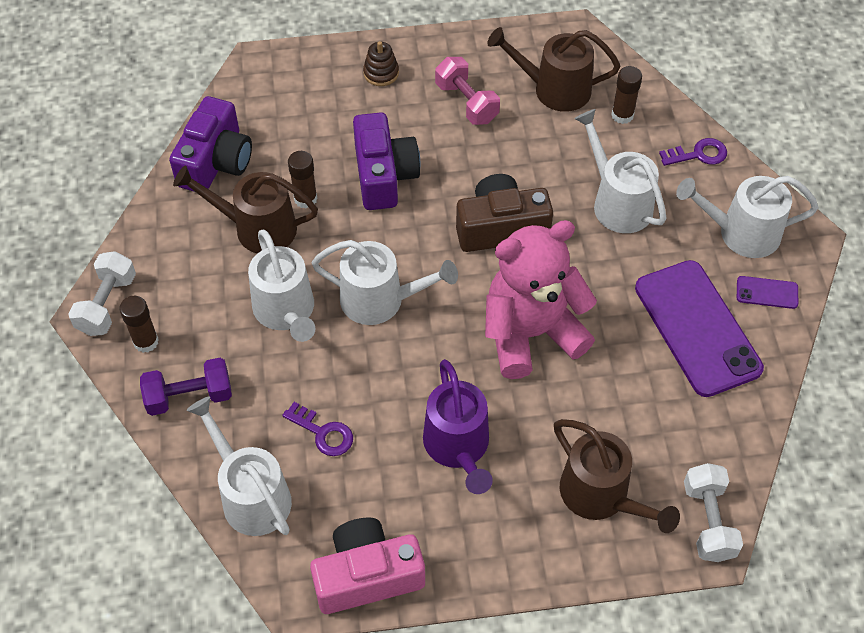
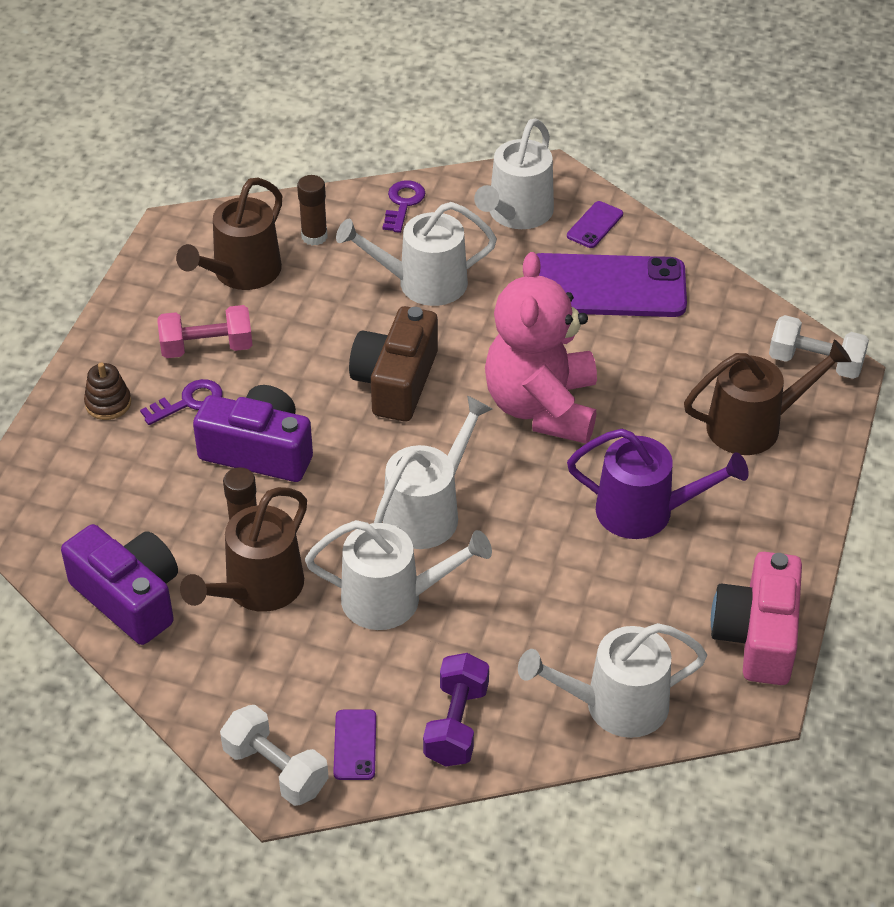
camera: 65 degrees left, 10 degrees down
brown glue stick [120,296,159,353] -> purple phone [333,709,376,780]
purple key [282,402,353,456] -> purple key moved to [140,379,223,425]

